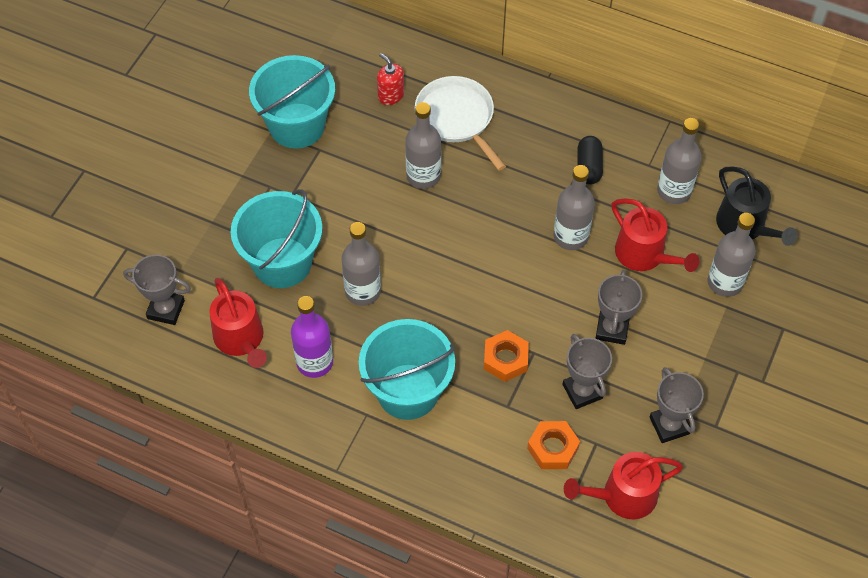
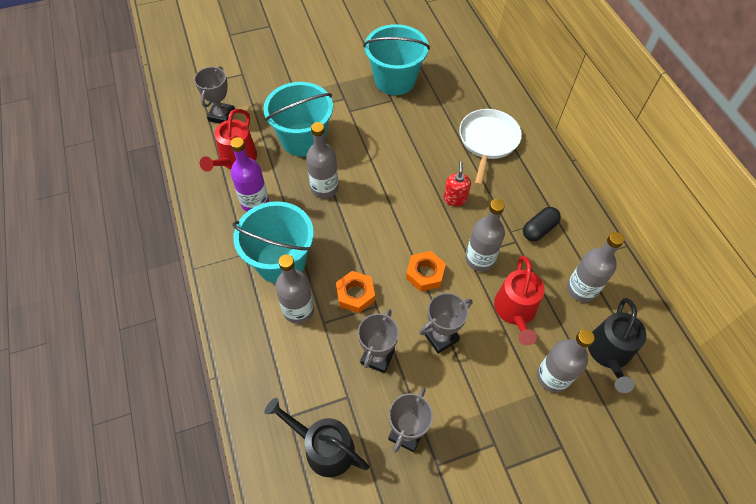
camera: 45 degrees right, 0 degrees up
grey trophy [123,254,191,325] -> grey trophy turned 45 degrees clockwise [194,66,235,124]
red soap dispenser [377,53,404,105] -> red soap dispenser moved to [443,162,471,206]
grey bottle [405,102,441,189] -> grey bottle moved to [275,254,314,324]
orange nut [527,421,580,469] -> orange nut moved to [406,251,446,292]
red watering can [564,452,683,519] -> black watering can [264,398,369,477]

